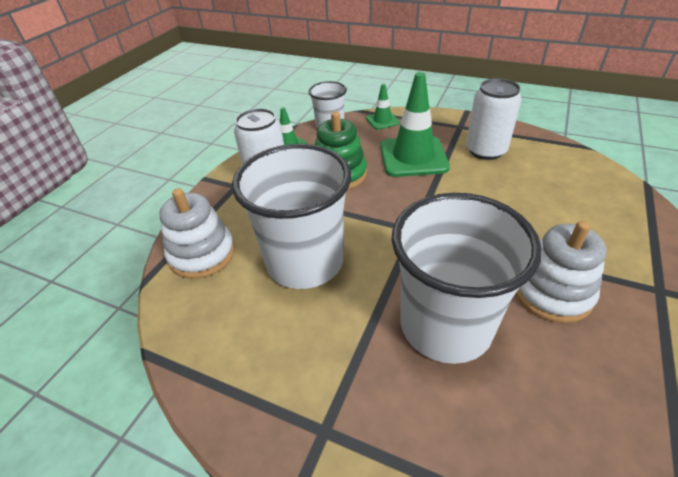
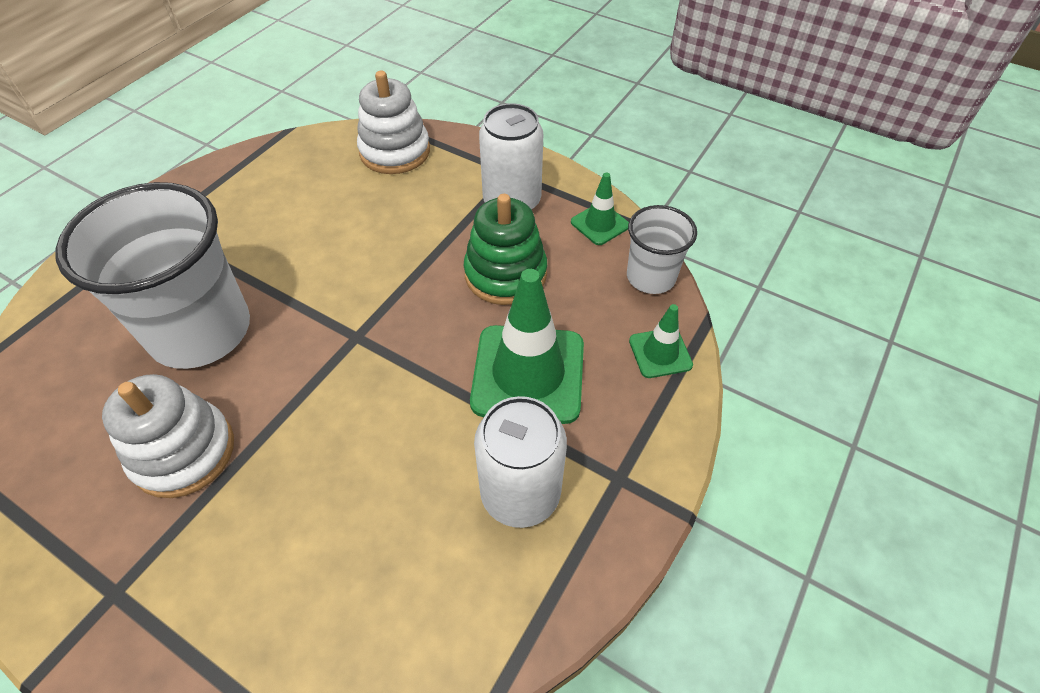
camera: 95 degrees right, 10 degrees up
white cup [232,144,351,289] -> none

